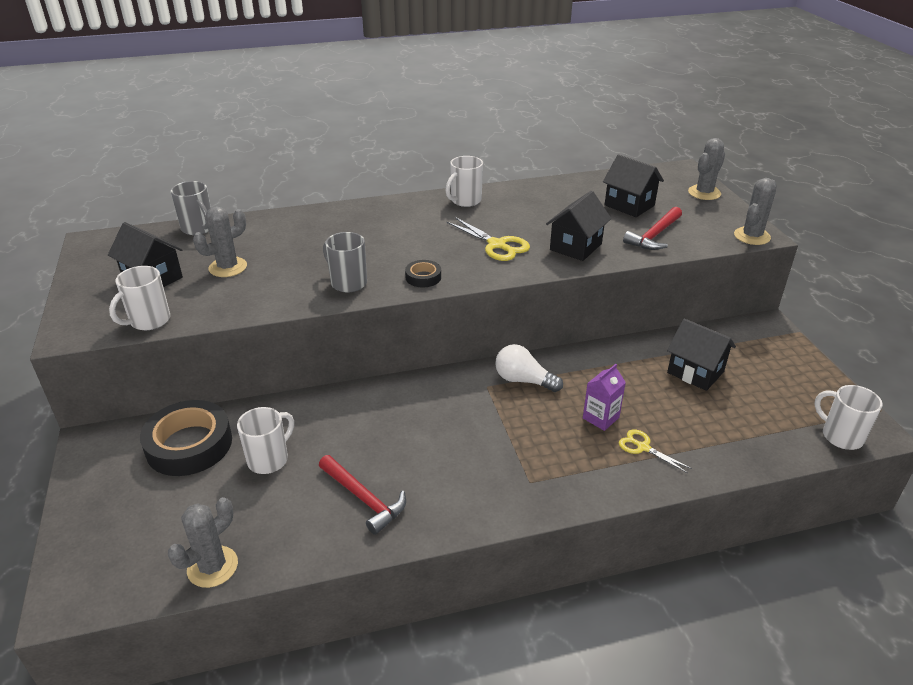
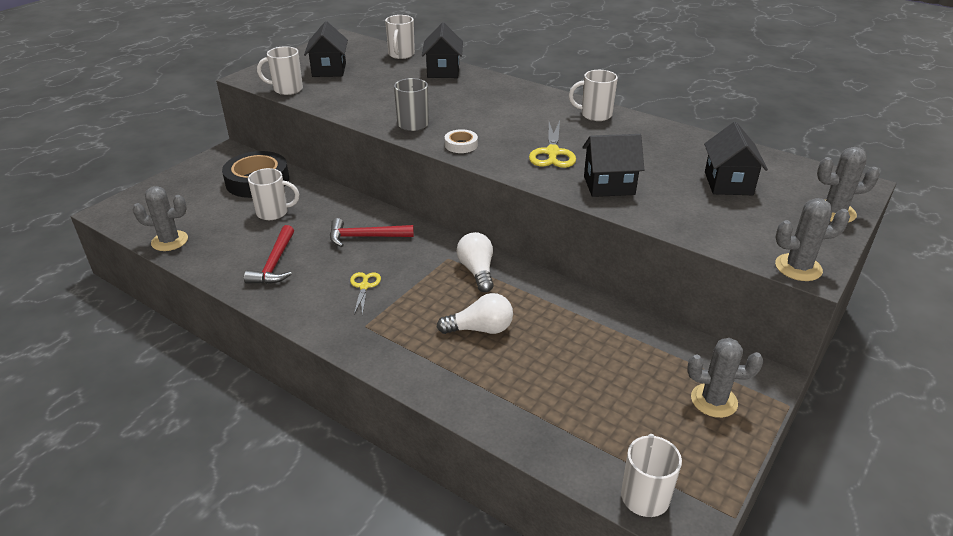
camera: 50 degrees right, 0 degrees up
grey mug [170,181,211,235] -> white mug [385,15,415,59]
grey cactus [193,206,247,277] -> grey cactus moved to [687,338,763,418]
black tape [405,260,441,287] -> white tape [445,129,478,153]
purple carton [583,364,626,431] -> white light bulb [437,293,513,334]
yellow scissors [619,429,692,473] -> yellow scissors moved to [350,272,381,315]
red hammer [623,207,682,250] -> red hammer moved to [330,218,414,247]
black house [667,319,736,391] -> black house moved to [422,22,463,78]

